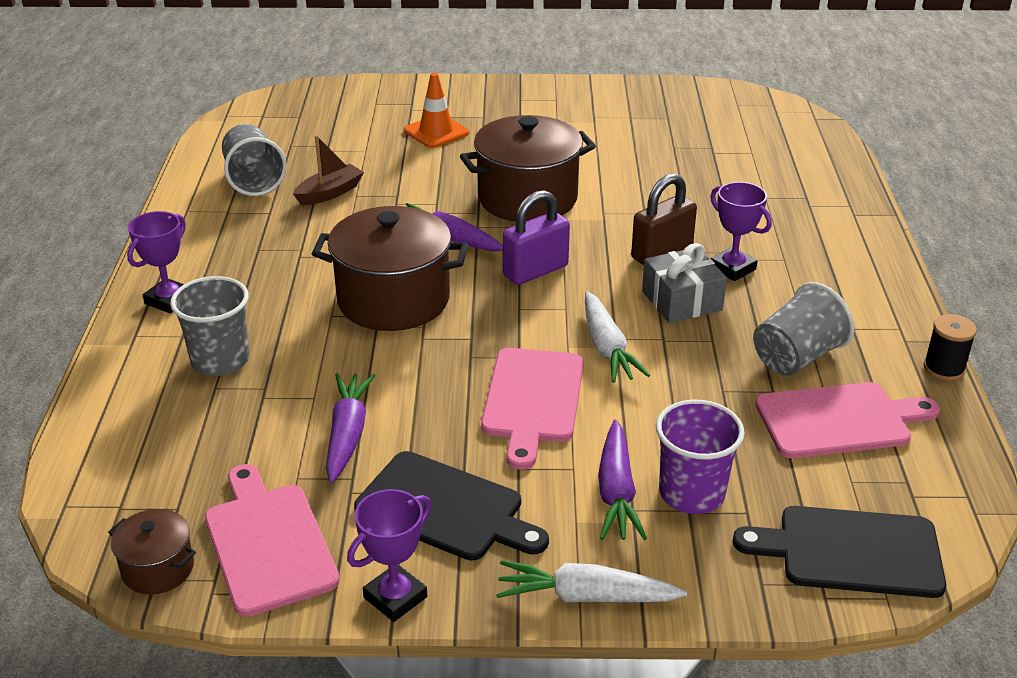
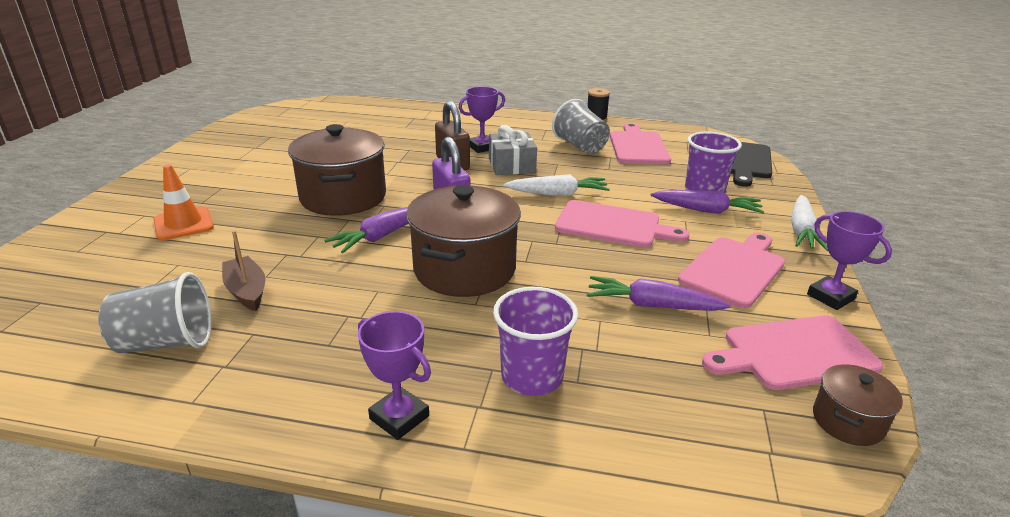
camera: 80 degrees left, 5 degrees down
grey cup [170,276,249,376] -> purple cup [493,287,578,396]
black cutting board [354,451,549,561] -> pink cutting board [678,232,785,309]

